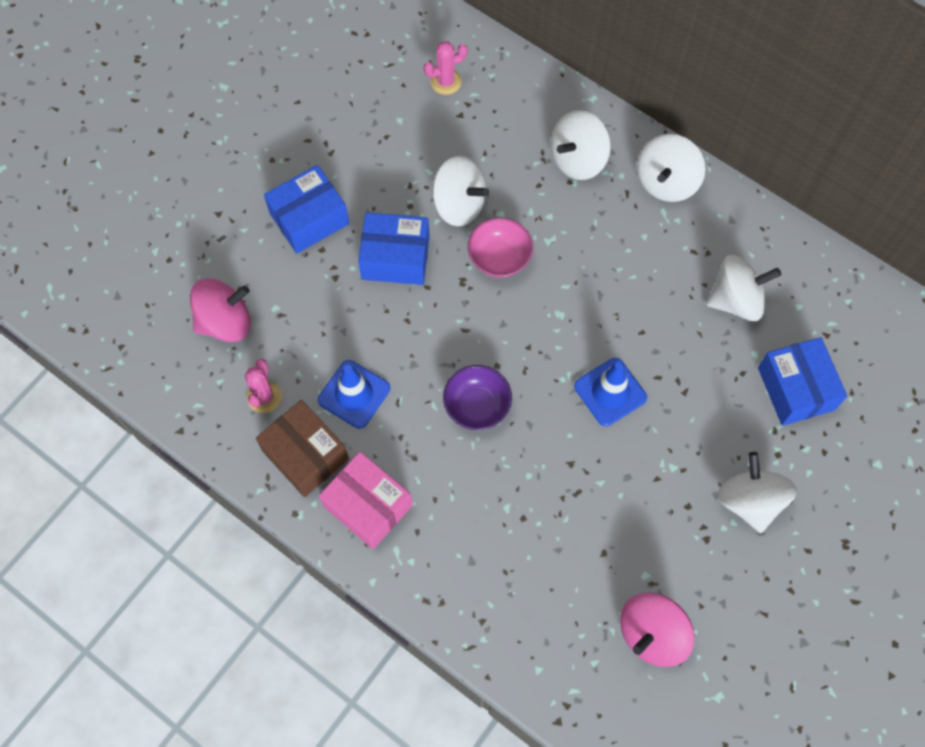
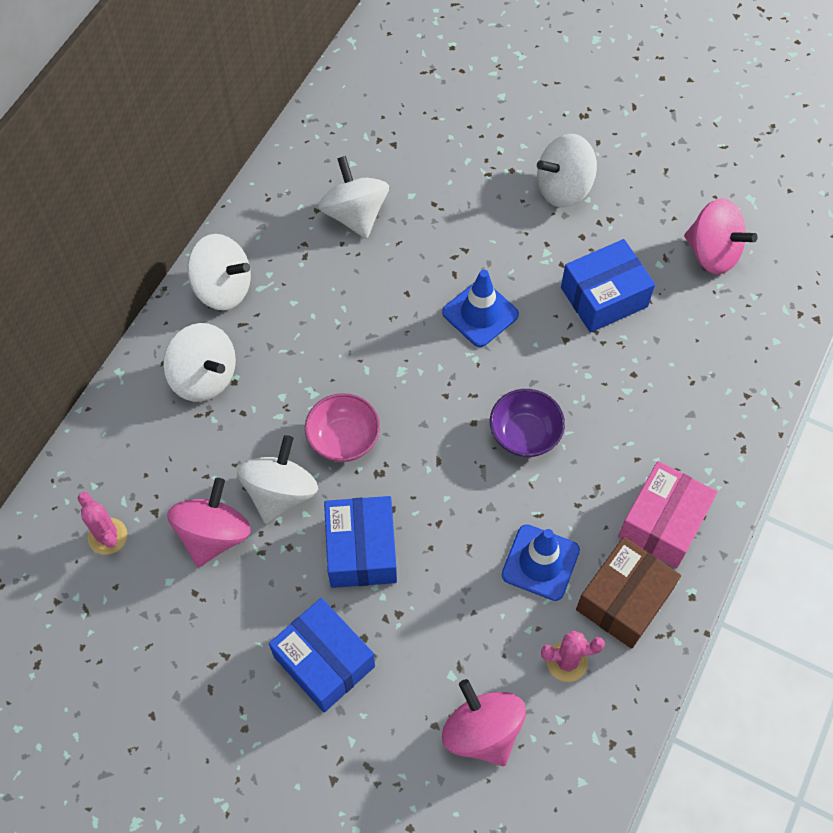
camera: 100 degrees left, 5 degrees down
blue box [758,337,847,426] -> blue box moved to [561,239,655,333]
none -> pink spinning top [167,478,251,567]

